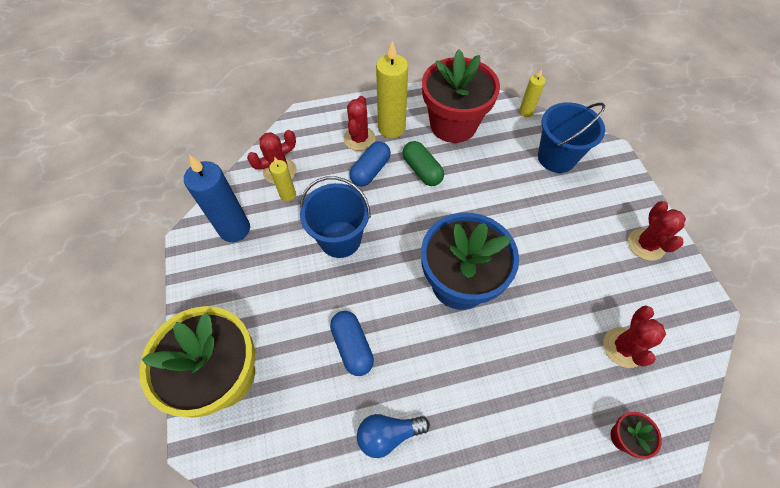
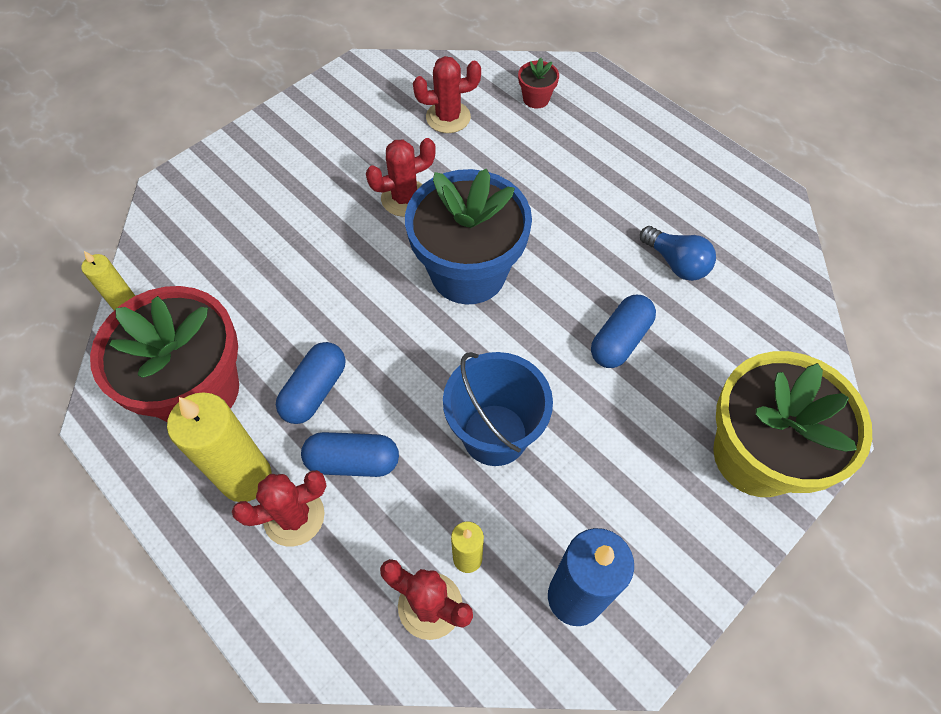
camera: 120 degrees left, 0 degrees up
green capsule [402,141,444,186] -> blue capsule [276,342,345,424]
blue bucket [538,102,605,173] -> none
red cactus [628,201,686,261] -> red cactus moved to [366,138,436,217]

